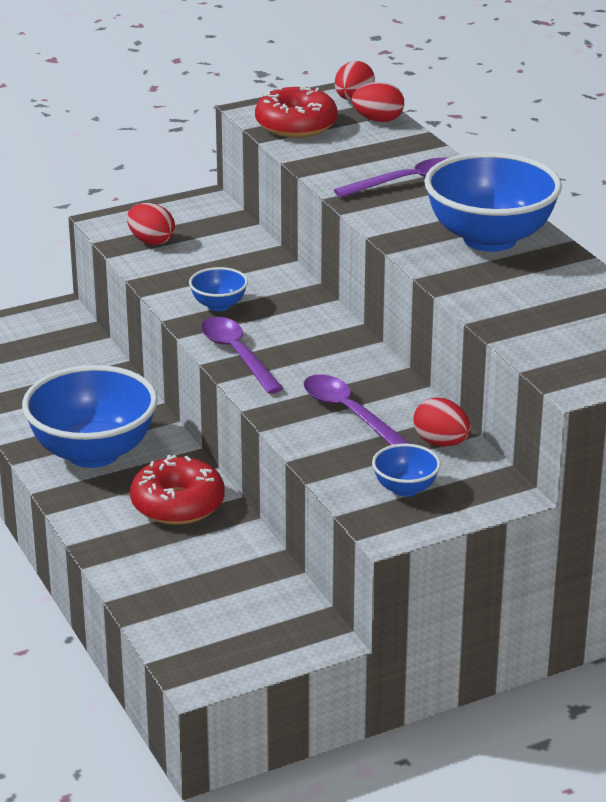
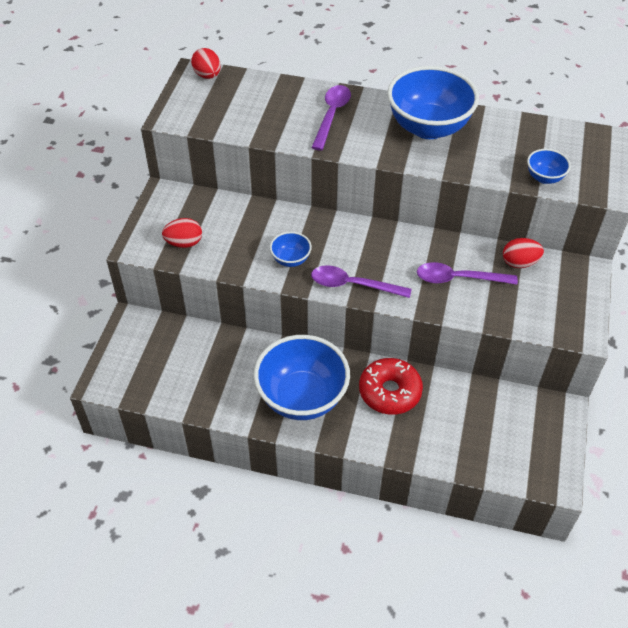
camera: 50 degrees left, 20 degrees up
red donut [255,85,338,138] -> none
red egg [351,82,404,122] -> none
blue bowl [372,444,441,497] -> blue bowl moved to [527,149,571,184]

